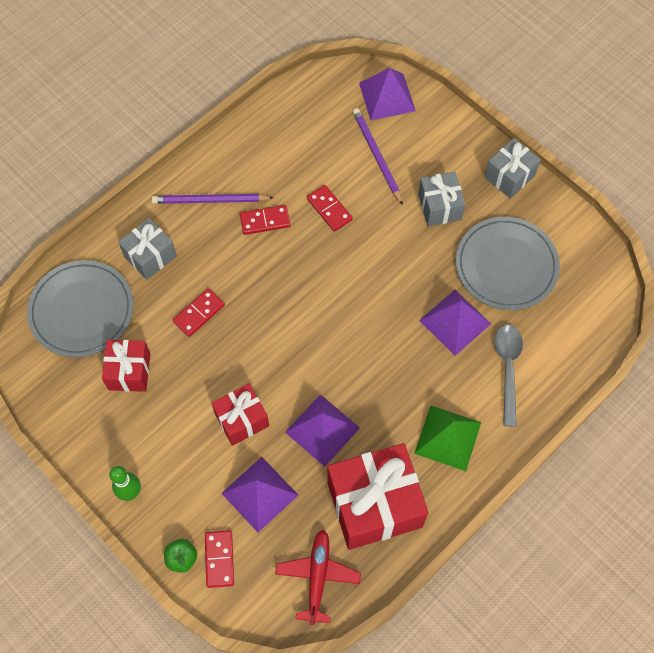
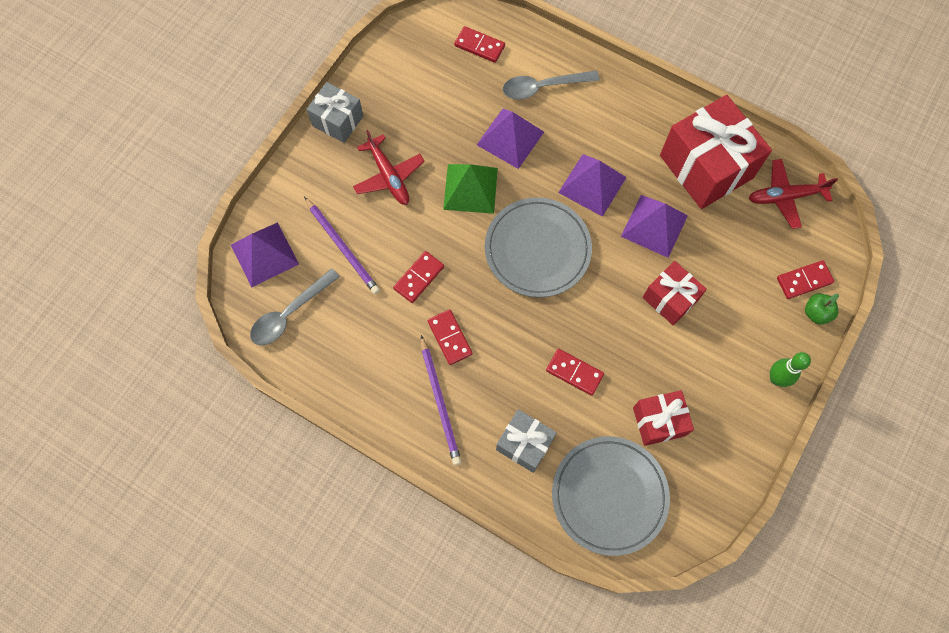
camera: 105 degrees left, 5 degrees up
purple pyramid [221,457,298,533] -> purple pyramid moved to [558,154,627,217]
purple pencil [353,108,403,205] -> purple pencil turned 90 degrees counterclockwise [304,197,380,294]
green pyramid [414,405,481,471] -> green pyramid moved to [443,164,498,214]
grey gift [418,171,466,227] -> red plane [353,130,425,205]
grey plate [456,217,560,310] -> grey plate moved to [485,197,592,297]
none -> grey spoon [250,268,340,345]
none -> red domino [454,26,505,63]

